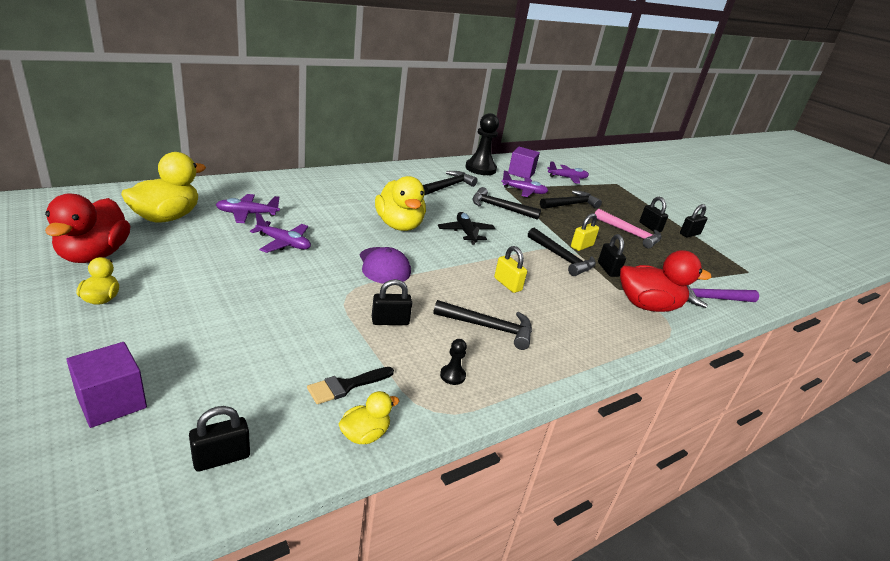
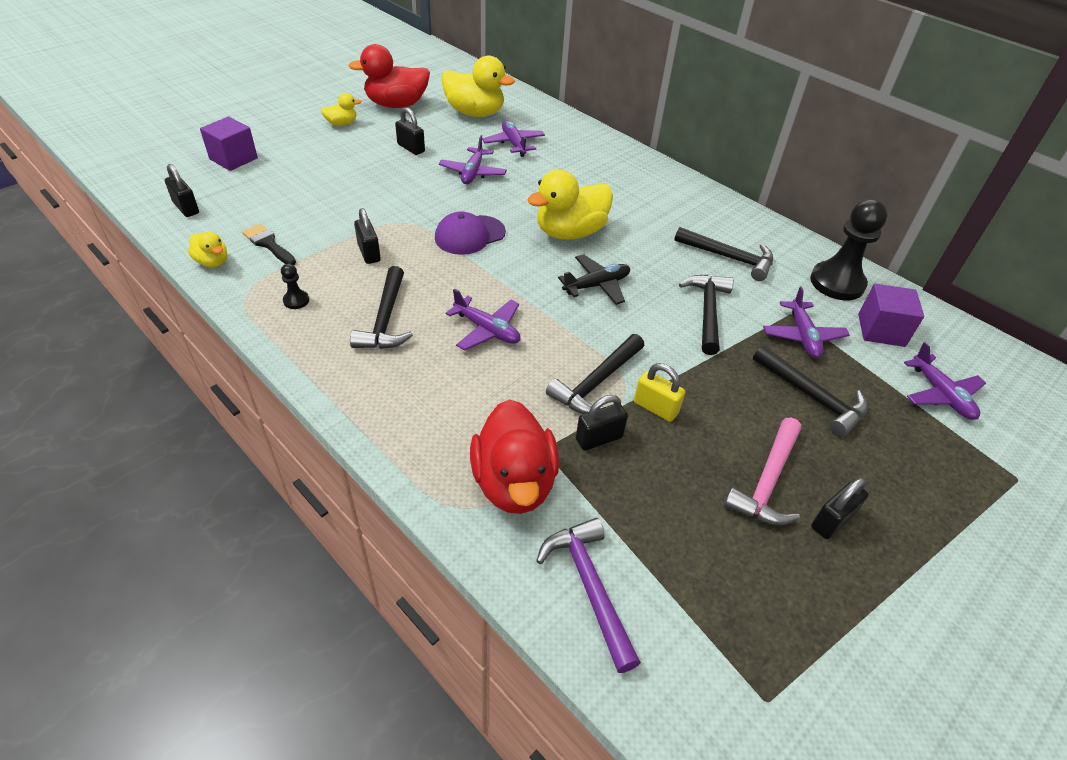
camera: 80 degrees right, 15 degrees up
yellow padlock [494,246,527,293] -> purple plane [446,289,521,351]
black padlock [680,204,708,238] -> black padlock moved to [395,107,425,155]

